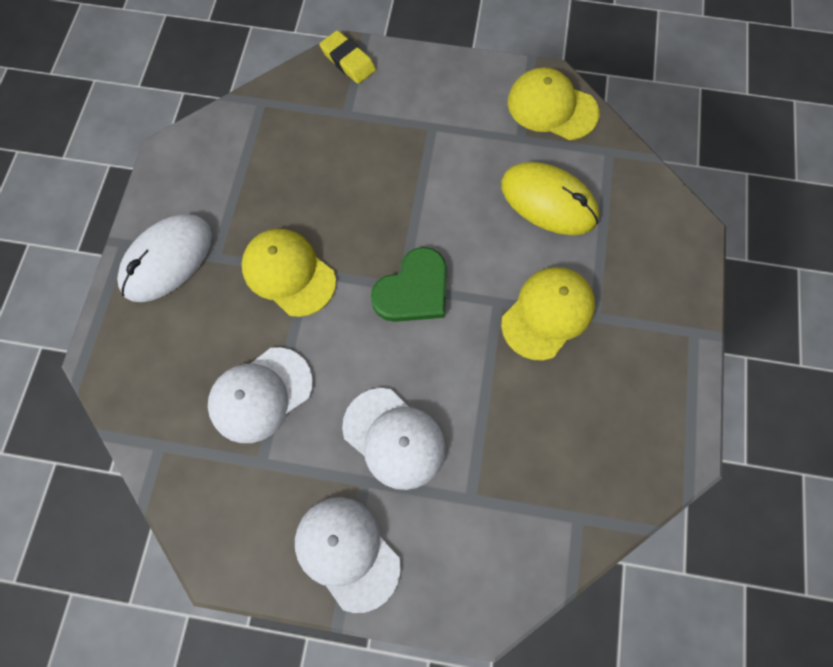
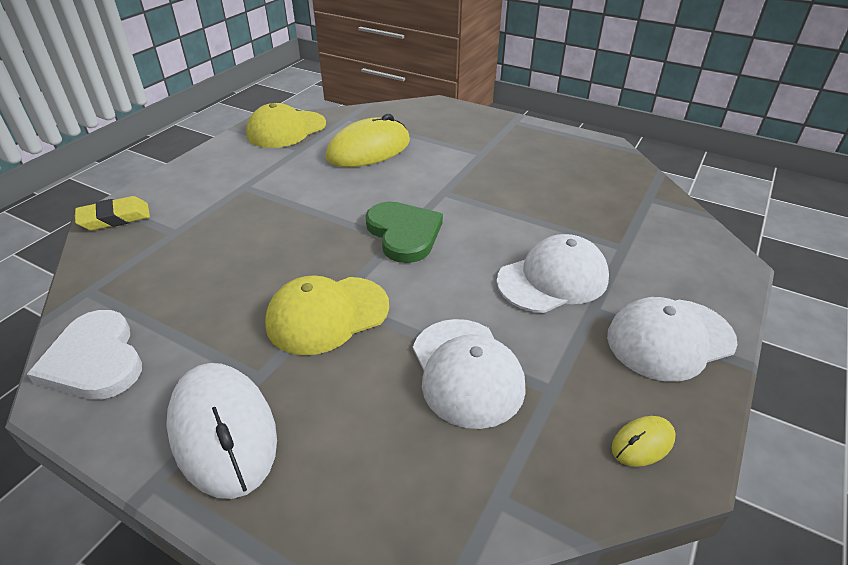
camera: 70 degrees left, 30 degrees down
yellow cap [501,267,595,361] -> none
none -> white heart [27,310,142,400]
none -> yellow mouse [612,416,676,467]

